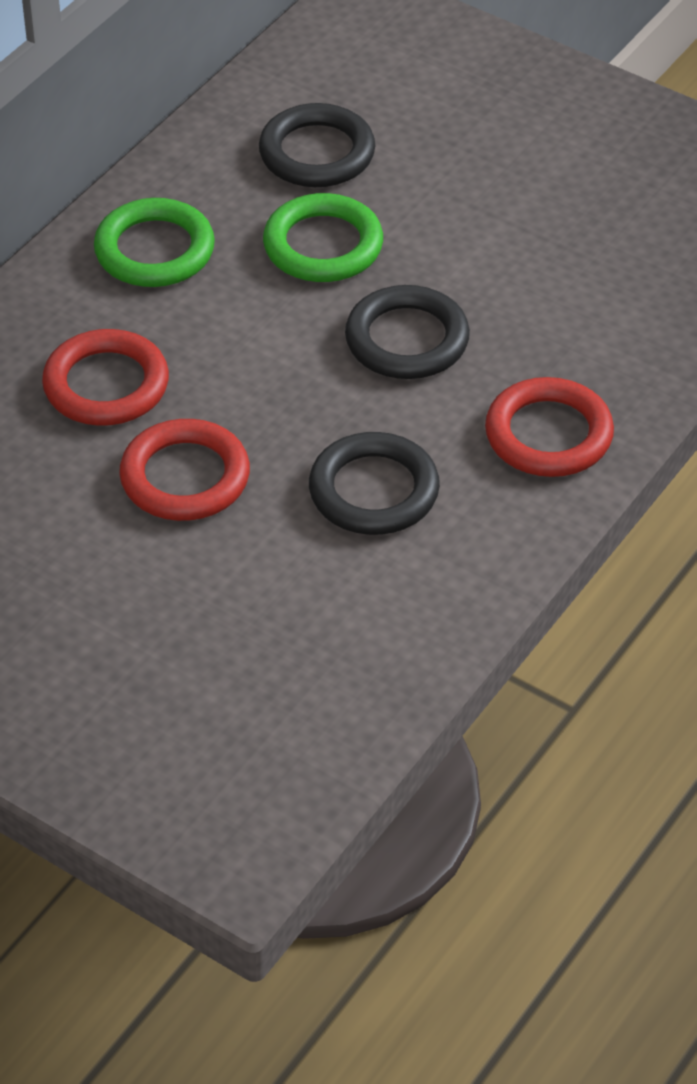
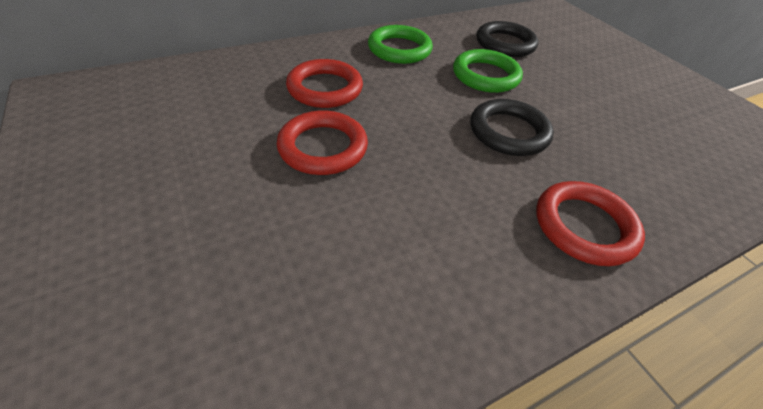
camera: 25 degrees right, 0 degrees up
black ring [309,432,440,535] -> none

